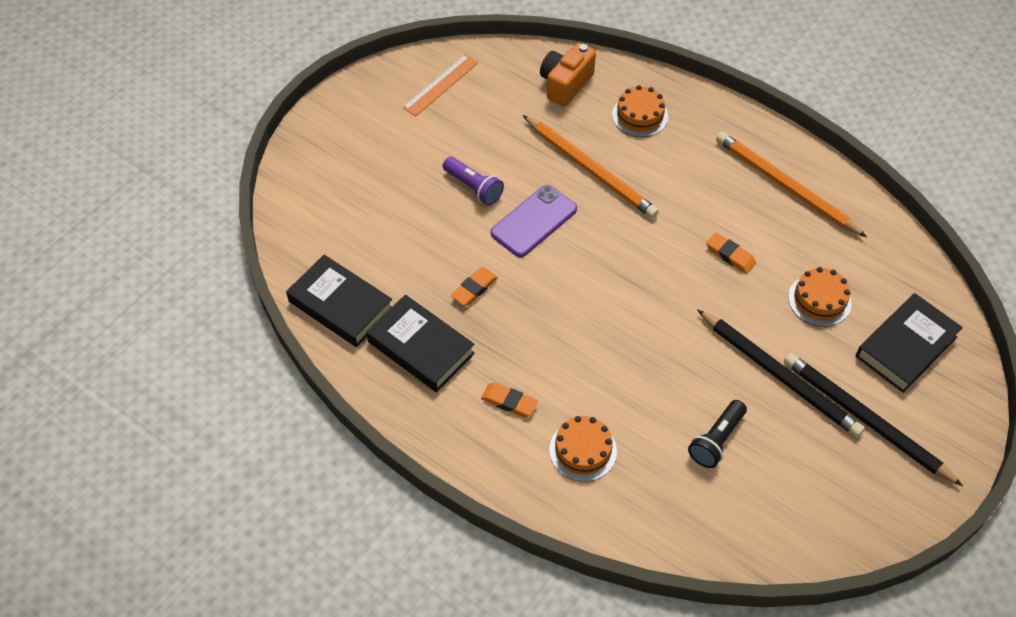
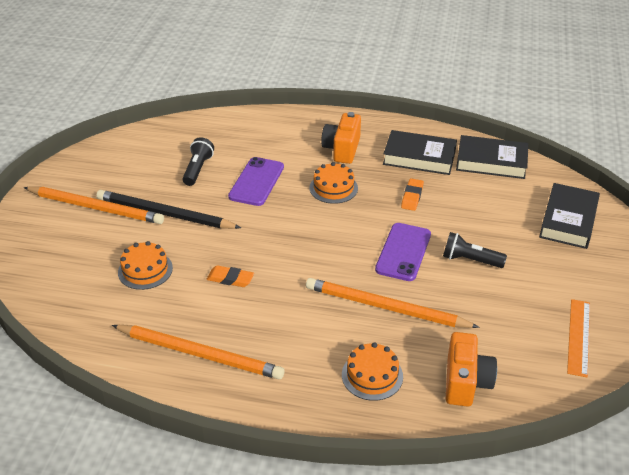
camera: 155 degrees right, 15 degrees down
purple flashlight [443,157,504,206] -> black flashlight [443,232,507,268]
orange eraser [481,382,538,417] -> orange camera [321,112,361,164]
orange cake [549,416,617,482] -> orange cake moved to [310,162,358,204]
black pencil [784,353,963,486] -> orange pencil [24,187,164,224]
black book [855,293,963,393] -> black book moved to [539,183,600,249]
none -> purple phone [228,157,284,206]

